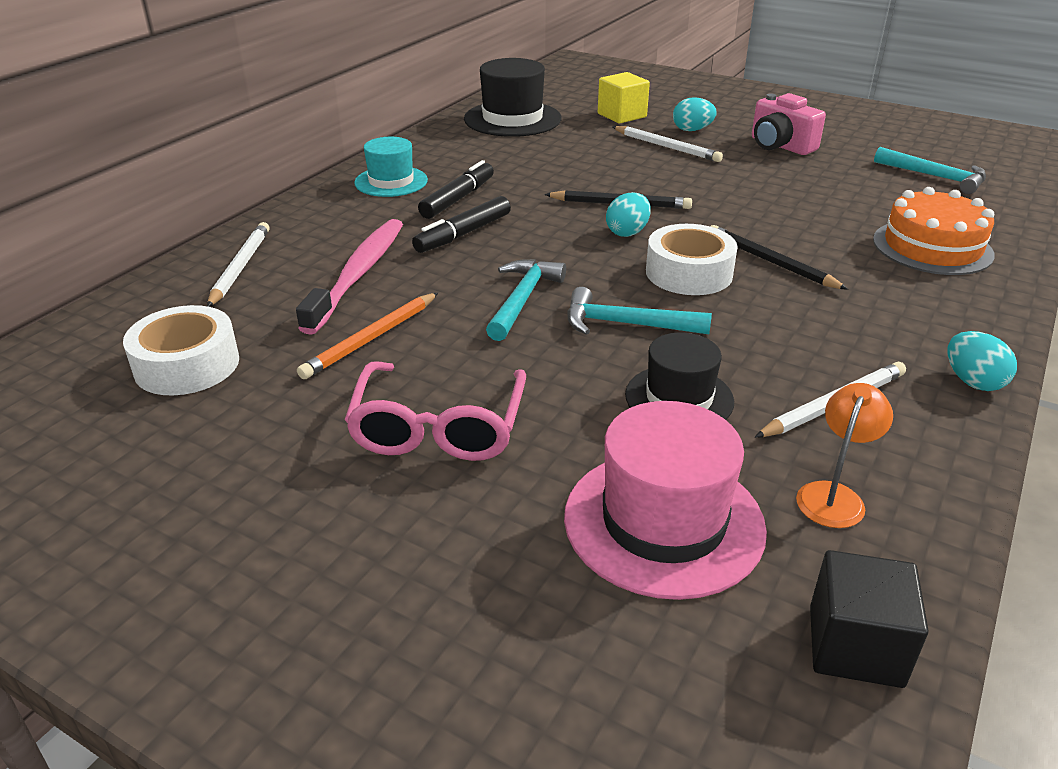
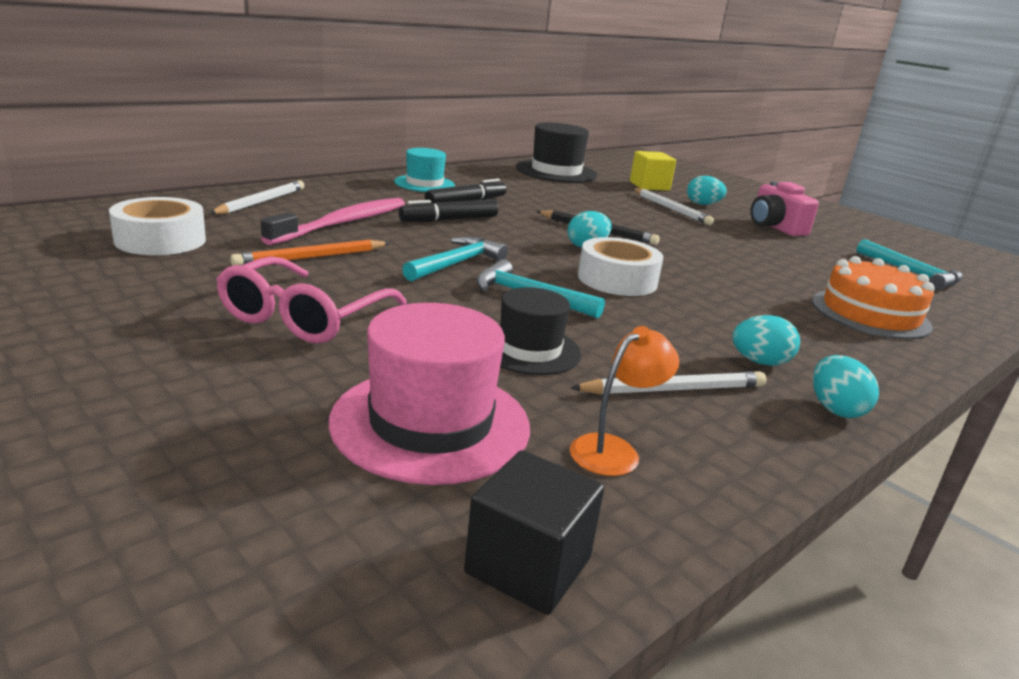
camera: 15 degrees right, 10 degrees down
black pencil [710,225,848,290] -> none
none -> turquoise egg [732,315,800,366]

